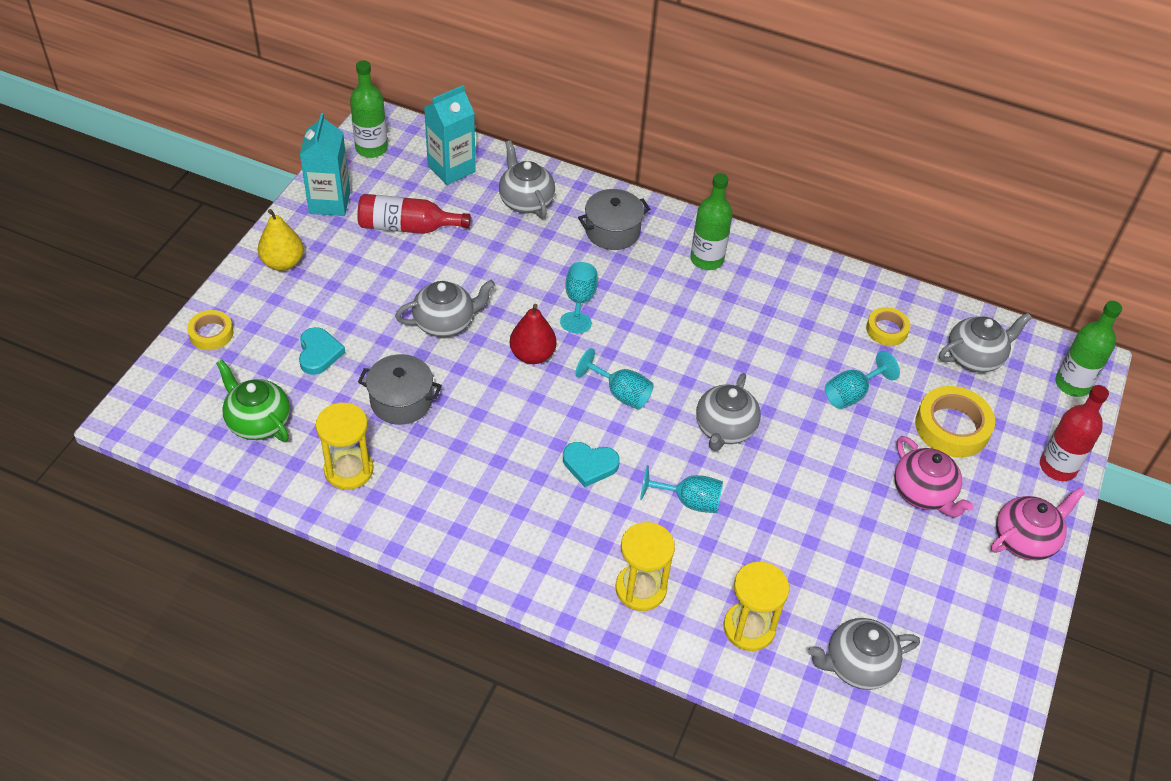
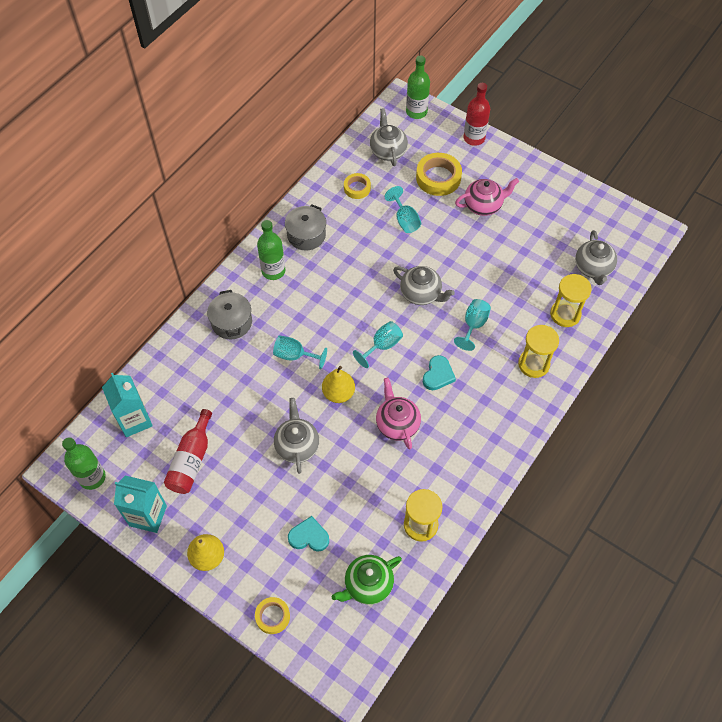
camera: 75 degrees left, 10 degrees up
grey pot [358,354,442,425] -> grey pot moved to [285,205,326,251]
grey teapot [499,140,555,219] -> none
red pear [510,304,557,364] -> yellow pear [322,366,355,403]
pink teapot [991,488,1085,560] -> pink teapot moved to [376,378,421,449]

